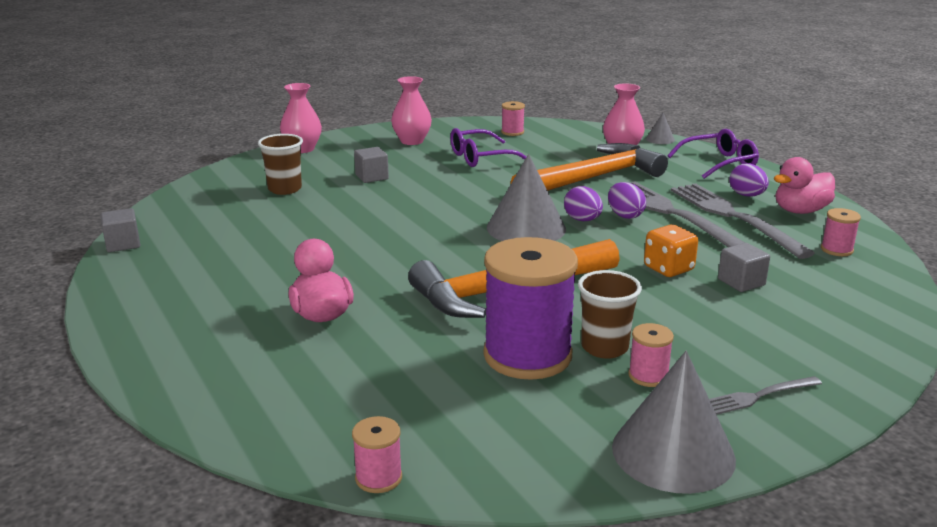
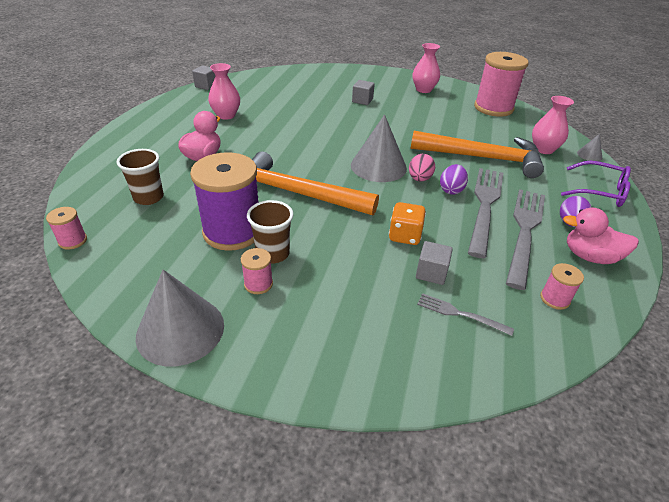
camera: 45 degrees right, 15 degrees up
brown cup [258,134,303,195] -> brown cup moved to [117,149,164,205]
pink vase [280,83,322,153] -> pink vase moved to [208,63,240,120]
purple glasses [450,128,526,167] -> none
pink spool [501,101,525,136] -> pink spool [474,52,529,117], size x2.30
purple egg [564,186,603,221] -> pink egg [409,154,435,181]
grey fork [709,376,822,415] -> grey fork moved to [417,293,514,336]

